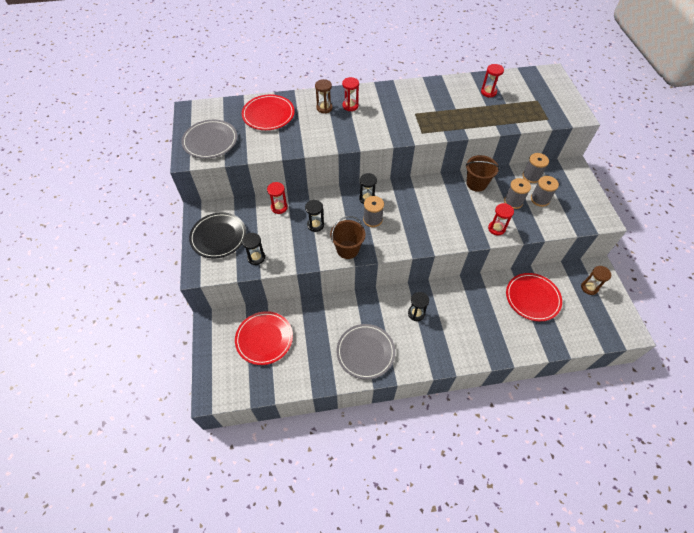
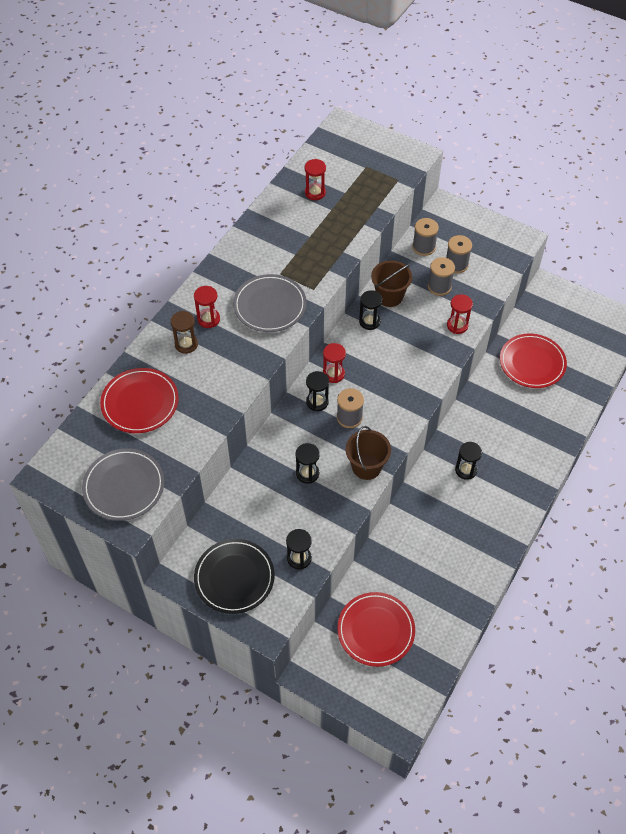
camera: 50 degrees left, 0 degrees up
red hourglass [267,182,288,214] -> red hourglass moved to [323,343,346,383]
grey plate [337,324,395,380] -> grey plate moved to [233,274,306,332]
brown hourglass [581,266,611,295] -> none
none -> black hourglass [359,290,382,330]

